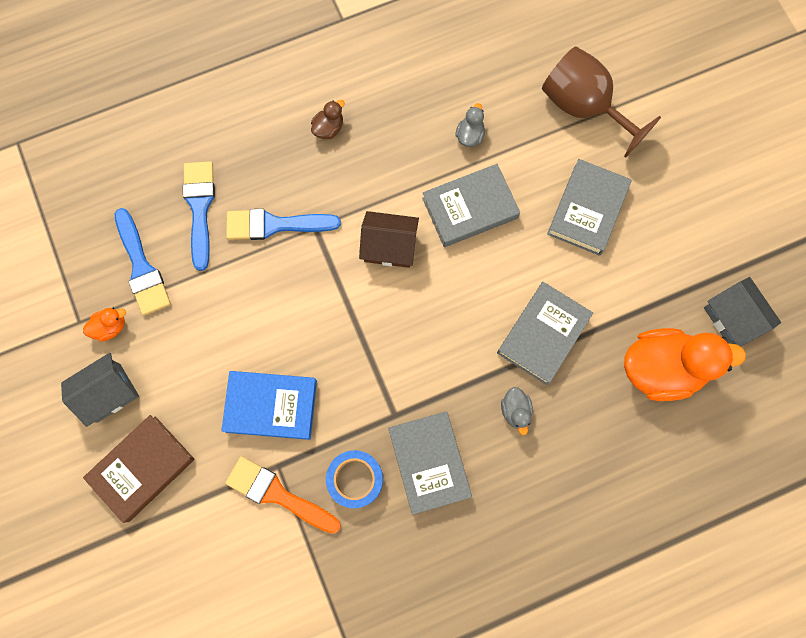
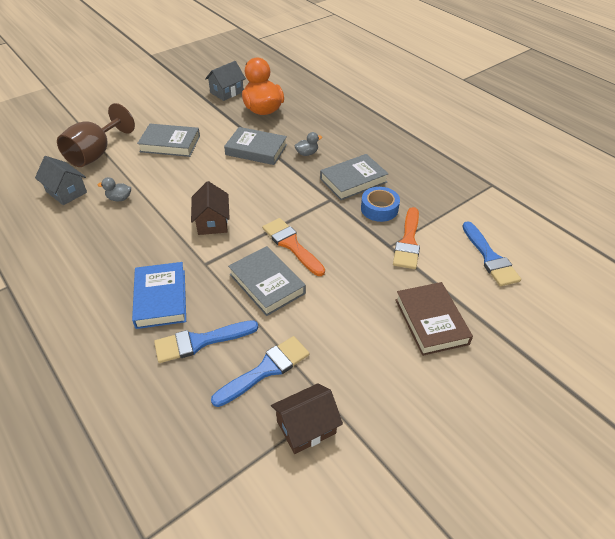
camera: 105 degrees left, 30 degrees down
grey house [61,353,139,427] -> grey house moved to [35,156,87,205]
orange duck [83,308,126,342] -> none
brown book [83,415,194,523] -> brown book turned 45 degrees clockwise [395,282,473,356]
blue book [221,371,317,440] -> blue book moved to [132,262,186,329]
blue brush [226,209,341,240] -> blue brush moved to [462,221,521,286]
brown duck [311,100,345,139] -> none
grey book [422,164,520,247] -> grey book moved to [228,246,306,316]
none -> orange brush [262,218,325,276]
none -> brown house [271,383,343,454]

